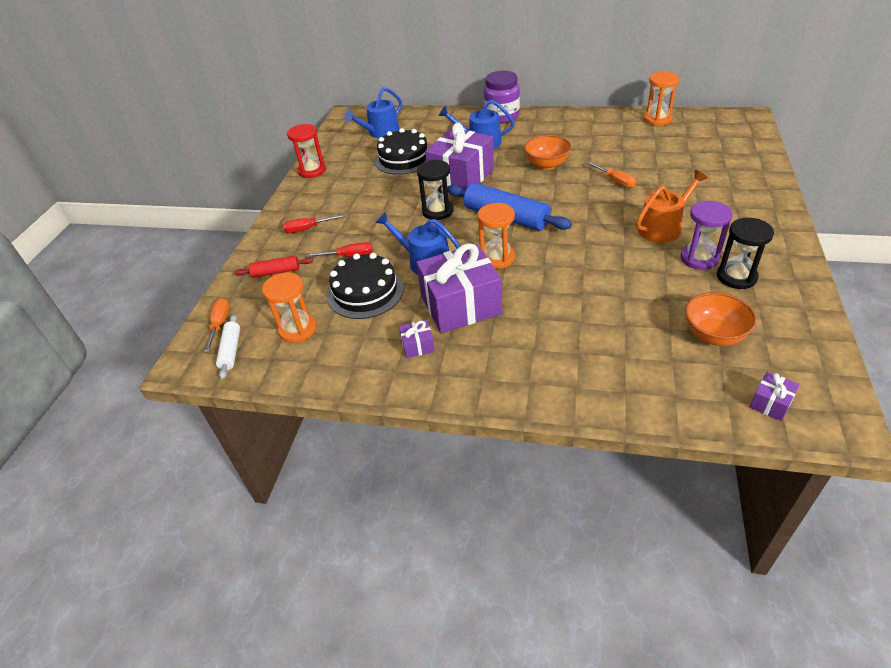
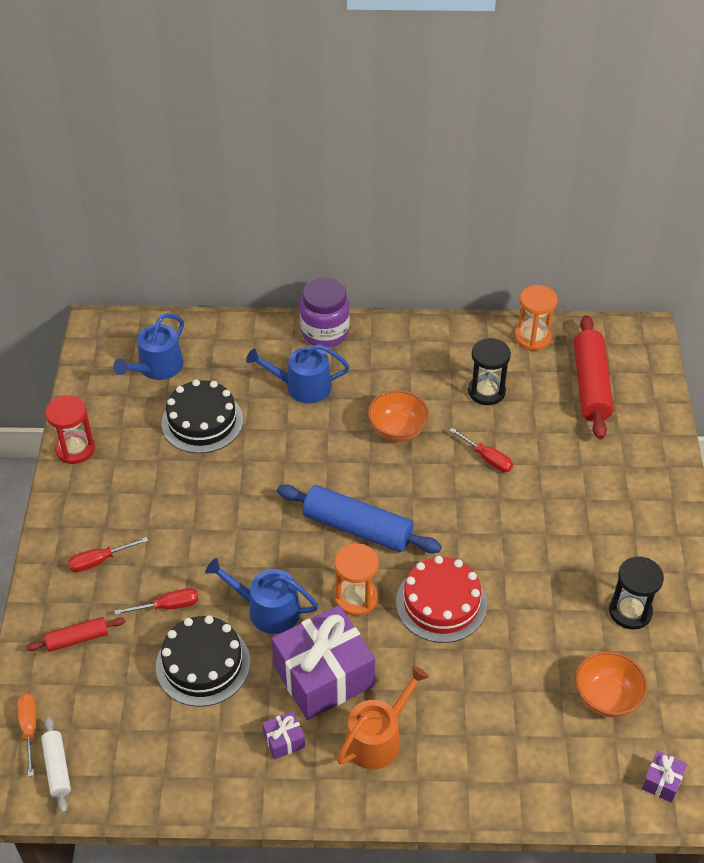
camera: 15 degrees left, 5 degrees up
orange hourglass [262,273,316,343] -> none
black hourglass [417,160,454,220] -> black hourglass moved to [468,338,511,405]
purple gift [425,123,494,190] -> none
orange screwdriver [587,161,637,188] -> red screwdriver [449,428,513,472]
orange watering can [636,170,708,243] -> orange watering can moved to [337,665,429,770]
purple hourglass [680,201,732,270] -> none
none -> red cake [396,556,487,643]
none -> red rolling pin [574,315,613,439]

